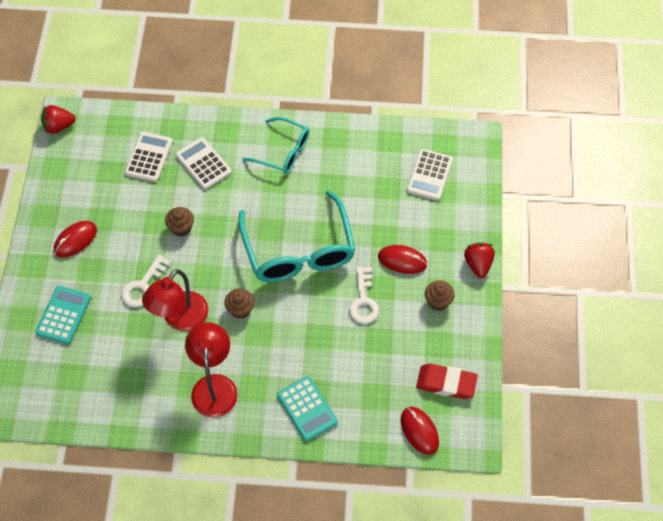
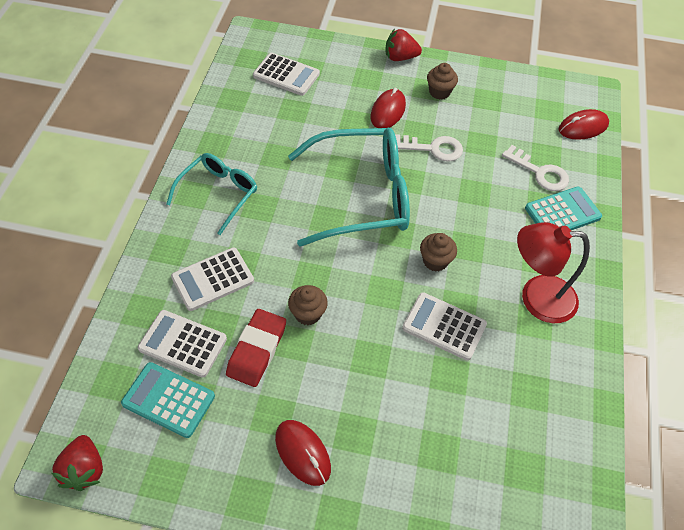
camera: 85 degrees left, 5 degrees down
turquoise calculator [35,286,91,344] -> turquoise calculator moved to [121,362,215,438]
white key [121,255,171,307] -> white key moved to [502,145,569,191]
red lamp [142,269,208,331] -> white calculator [402,292,487,361]
red eraser [416,364,478,399] -> red eraser moved to [226,309,286,387]

